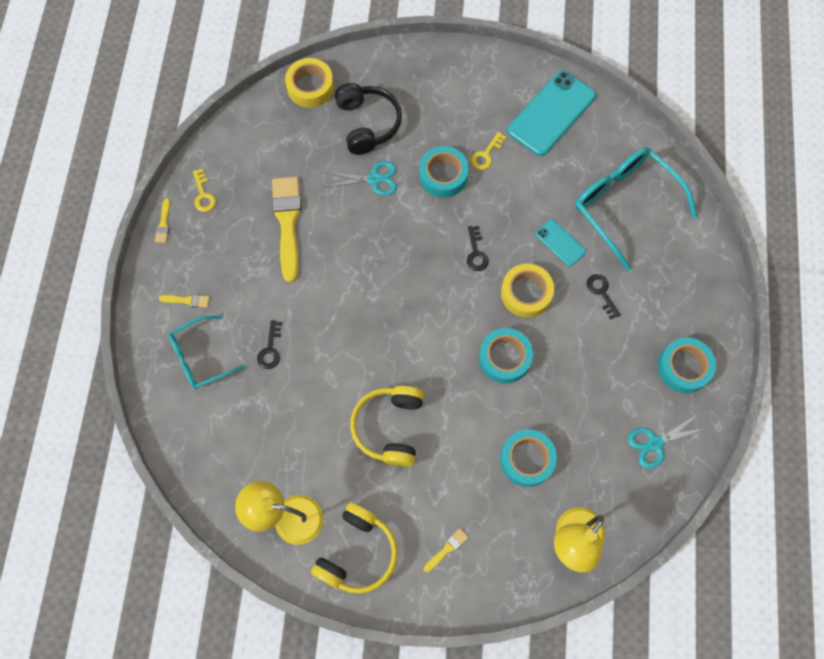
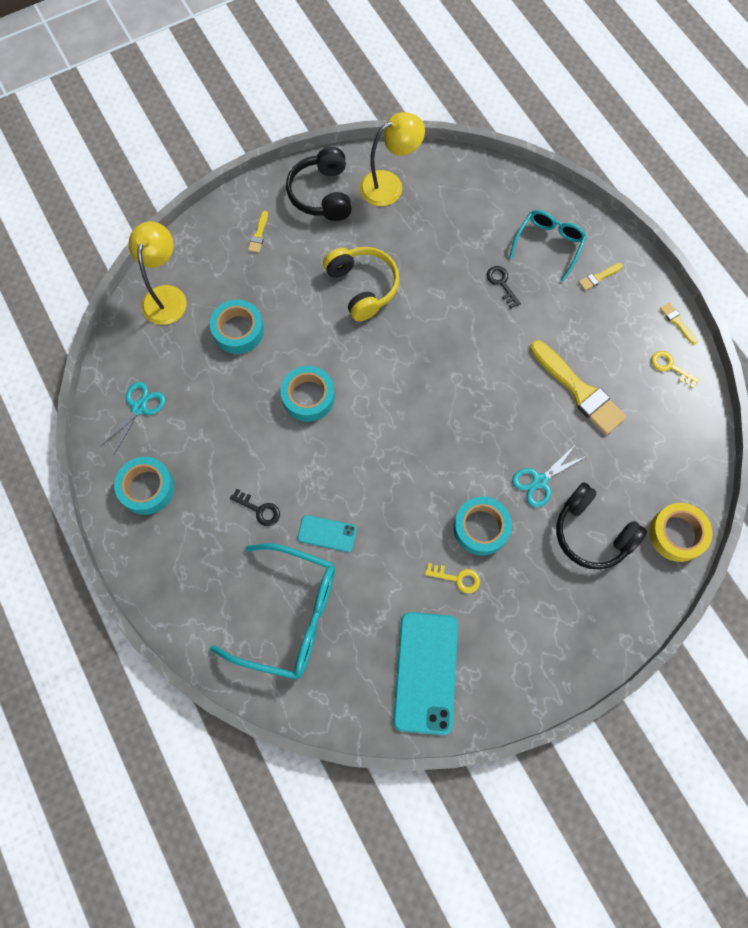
camera: 145 degrees right, 0 degrees up
yellow headphones [311,502,398,594] -> black headphones [286,147,352,221]
black key [467,226,489,271] -> none
yellow key [471,132,507,170] -> yellow key turned 105 degrees clockwise [425,563,480,594]
yellow tape [501,264,554,318] -> none

